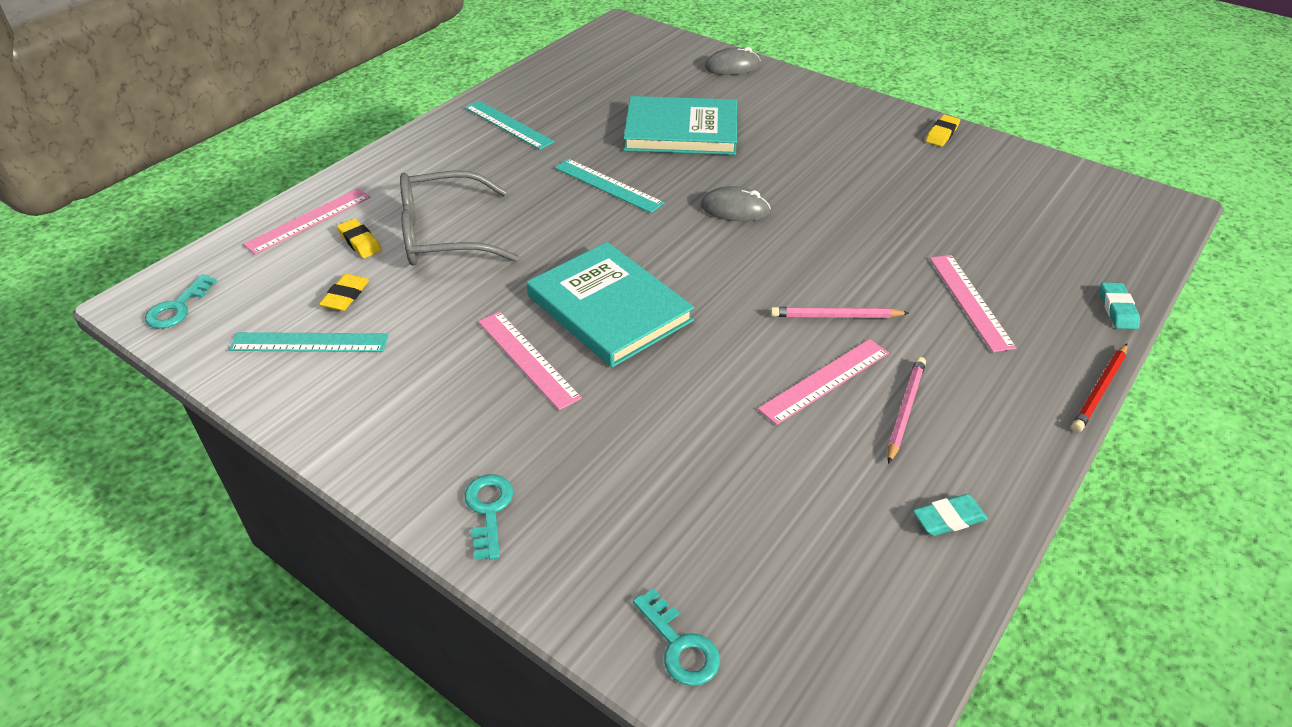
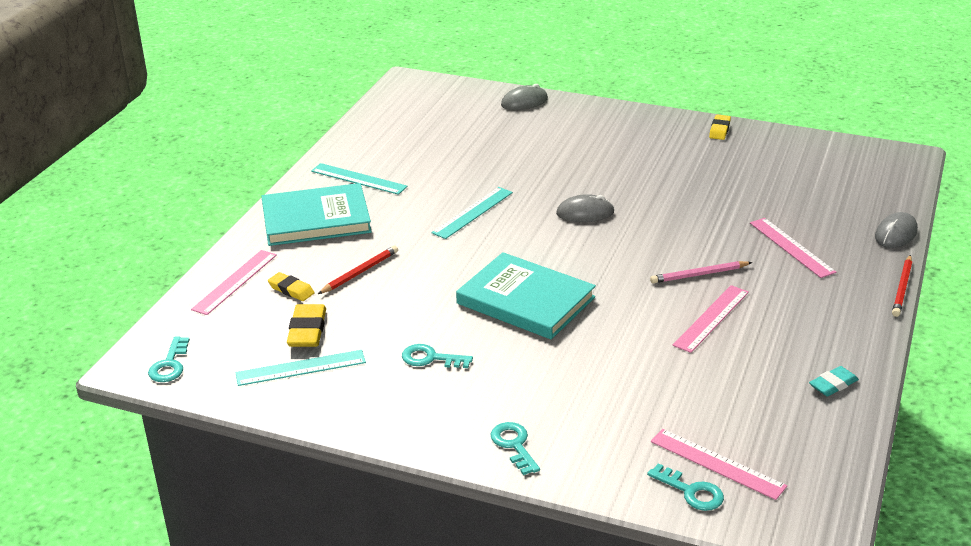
camera: 15 degrees left, 10 degrees down
yellow eraser [319,274,369,311] -> yellow eraser [287,304,326,347], size x1.51
grey glasses [400,170,519,265] -> red pencil [318,245,398,294]
pink ruler [478,311,582,410] -> pink ruler moved to [651,429,787,500]
turquoise ruler [555,159,664,213] -> turquoise ruler turned 75 degrees counterclockwise [431,187,513,239]
turquoise book [623,96,737,155] -> turquoise book moved to [261,183,372,246]
pink pencil [888,357,926,464] -> none
turquoise eraser [1100,282,1140,329] -> grey mouse [875,212,918,248]
none -> turquoise key [402,344,473,368]

